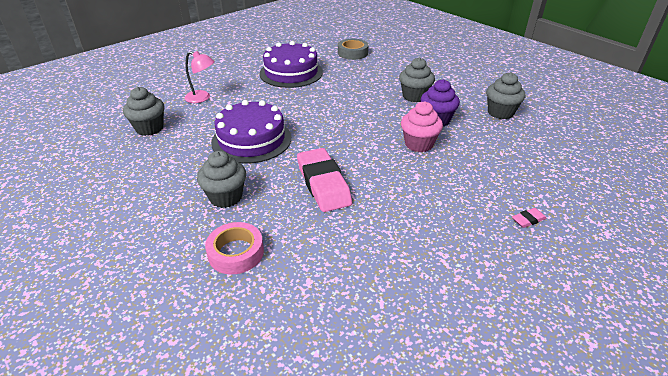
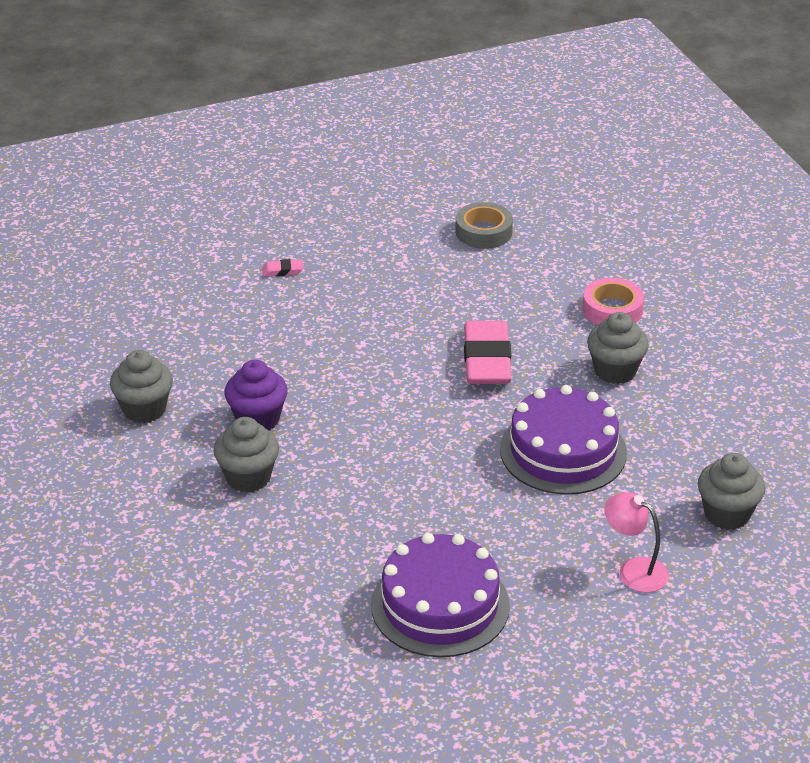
camera: 160 degrees left, 0 degrees up
grey tape [338,39,368,60] -> grey tape moved to [455,202,513,249]
pink cupcake [401,101,443,152] -> none

